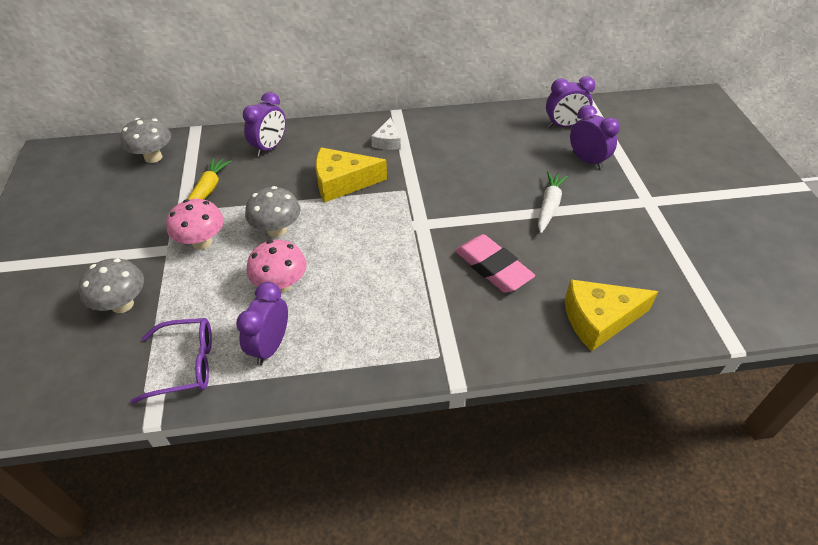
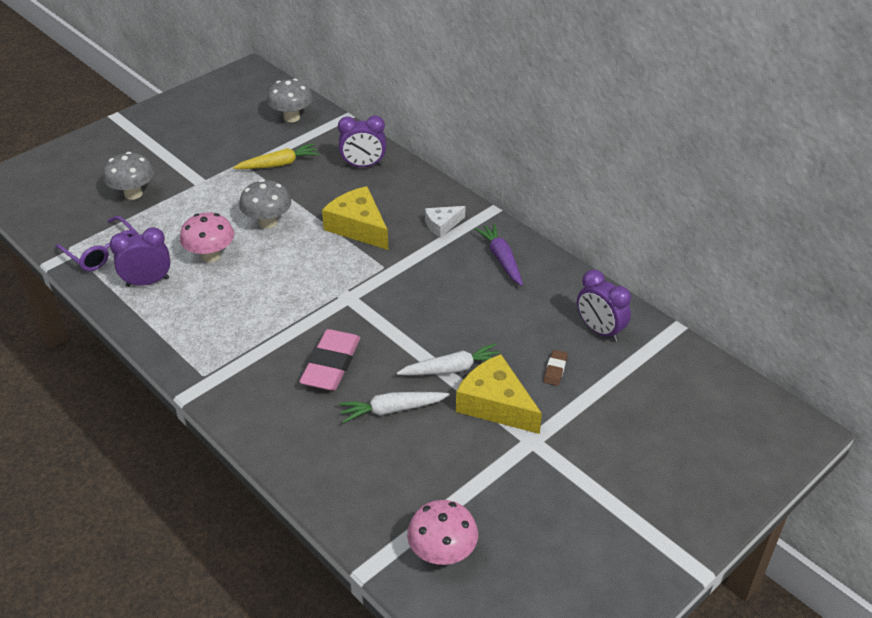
camera: 55 degrees right, 5 degrees down
pink mushroom [166,199,224,250] -> pink mushroom moved to [407,500,478,565]
yellow cheese [565,279,659,351] -> yellow cheese moved to [456,354,542,434]
purple clock [570,105,620,169] -> brown eraser [544,350,568,386]
none -> white carrot [339,392,450,423]
none -> purple carrot [475,223,523,286]

